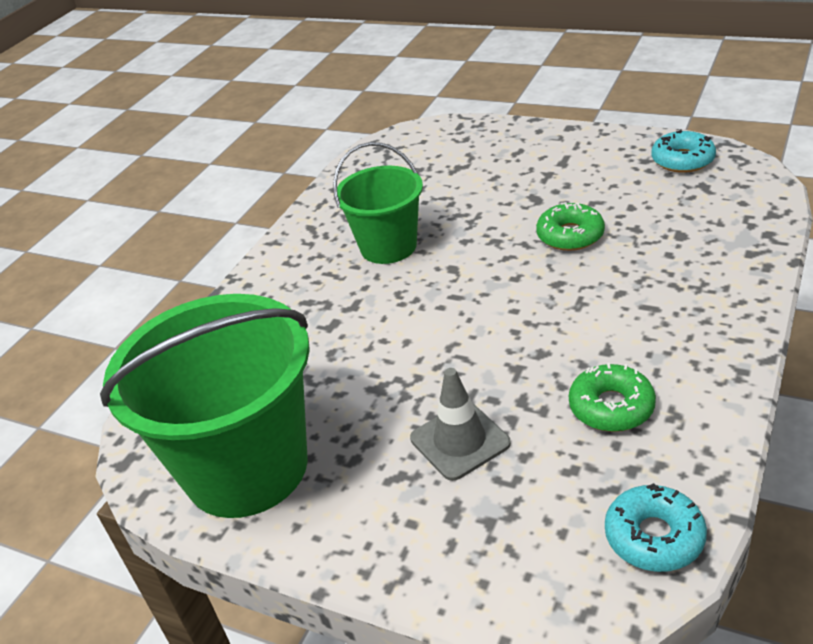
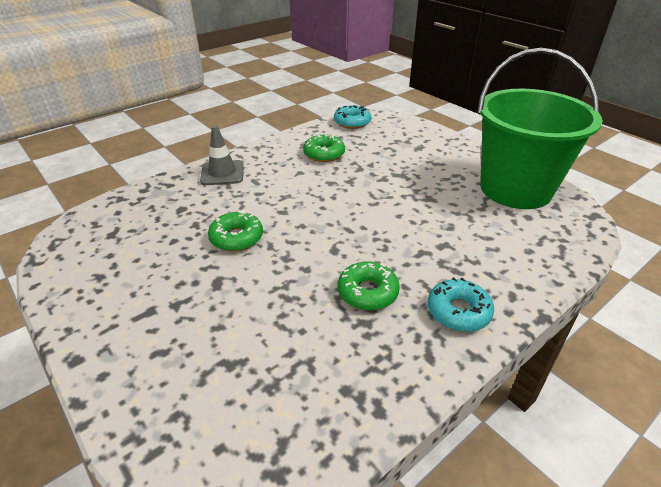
camera: 160 degrees left, 0 degrees up
green bucket [333,142,423,264] -> green donut [338,262,400,311]
grey traffic cone [410,368,511,481] -> grey traffic cone moved to [200,126,244,185]
turquoise donut [651,130,716,173] -> turquoise donut moved to [427,277,494,332]

